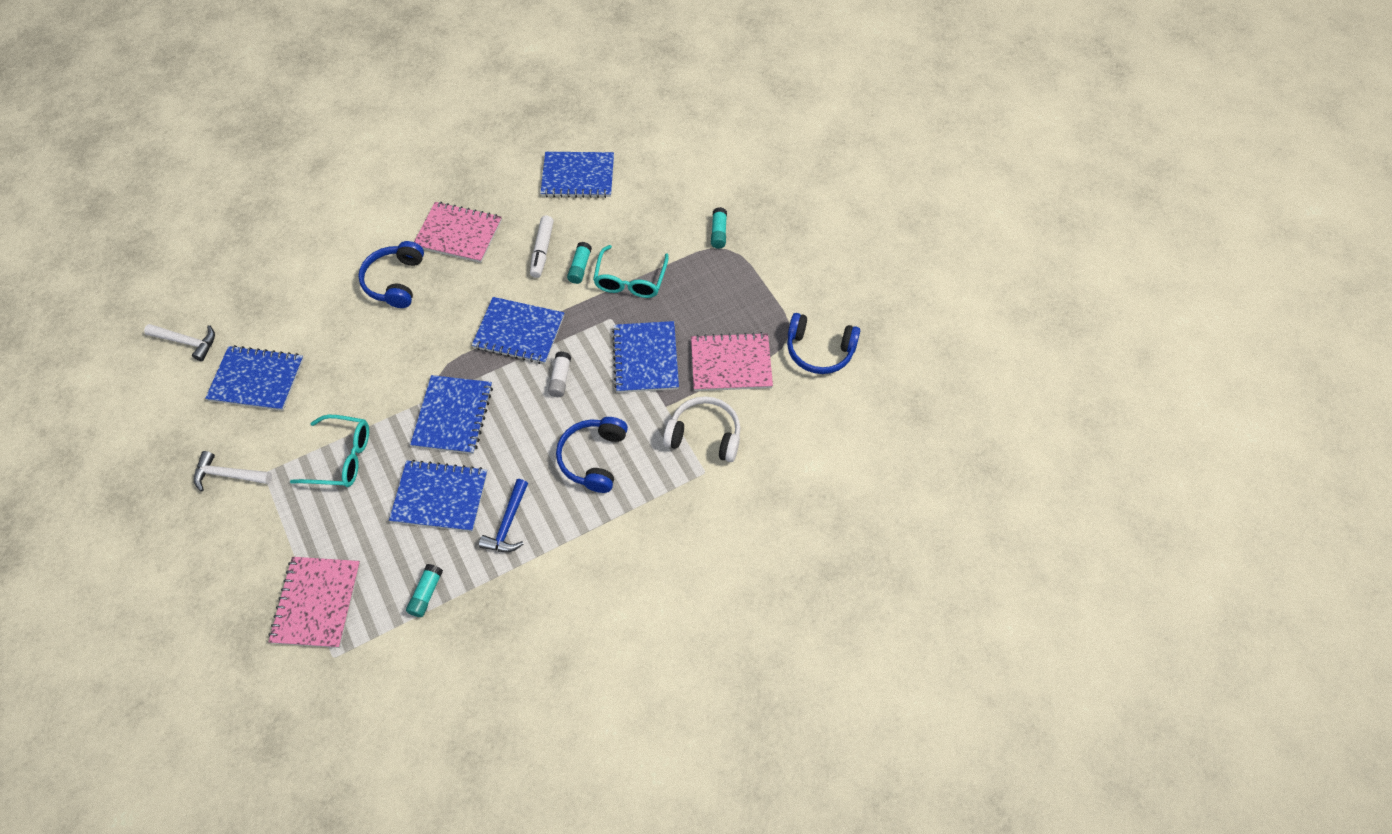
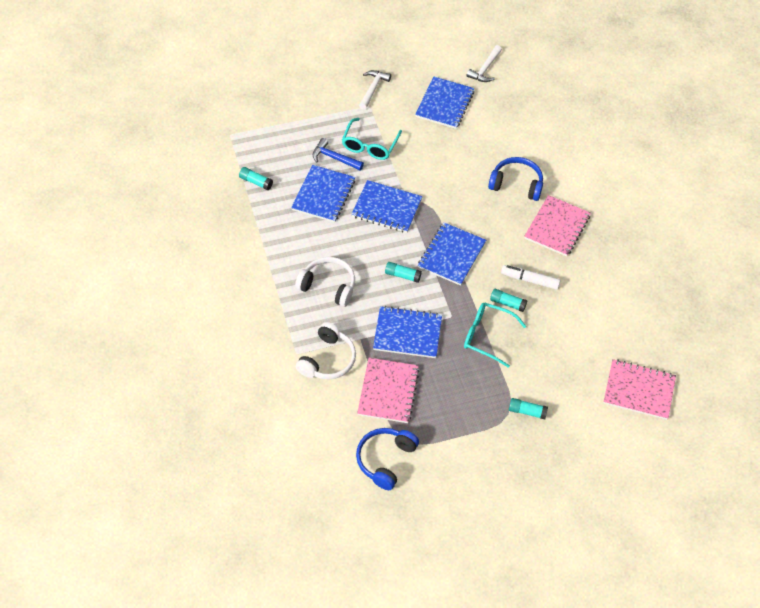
camera: 100 degrees right, 5 degrees down
pink notebook [268,557,361,648] -> pink notebook moved to [603,359,676,420]
blue hammer [479,479,528,552] -> blue hammer moved to [313,138,364,170]
blue notebook [540,152,614,198] -> none
white glue stick [548,351,571,397] -> turquoise glue stick [385,262,422,283]
blue headphones [556,417,628,493] -> white headphones [295,257,355,307]

